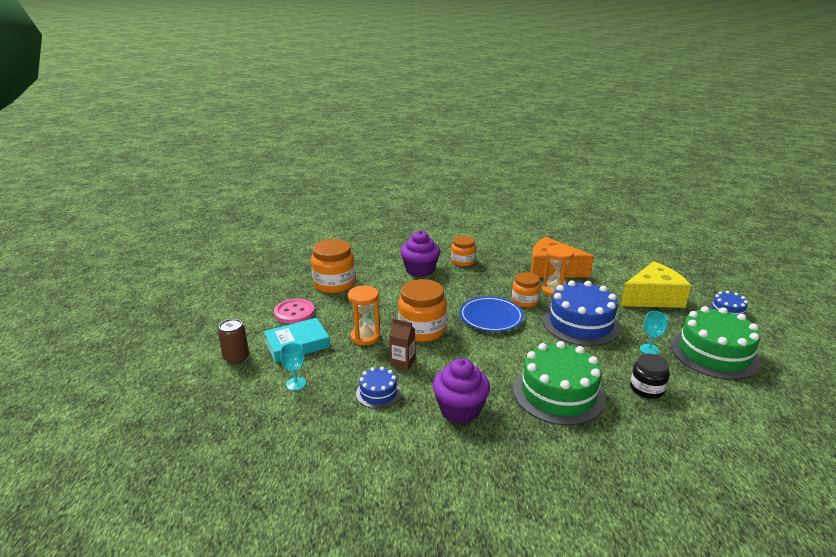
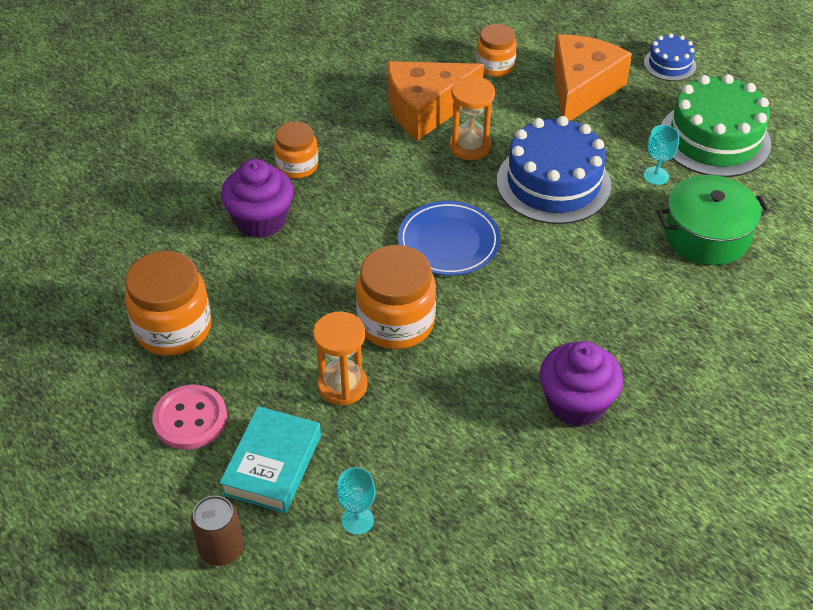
camera: 45 degrees left, 20 degrees up
blue cake [356,367,401,409] -> none
brown carton [389,319,415,370] -> none
orange jar [512,272,541,307] -> orange jar moved to [476,24,517,77]
green cake [513,341,605,426] -> none
yellow cheese [620,261,691,308] -> orange cheese [553,34,632,121]
black jar [630,354,670,399] -> green pot [657,175,770,265]

